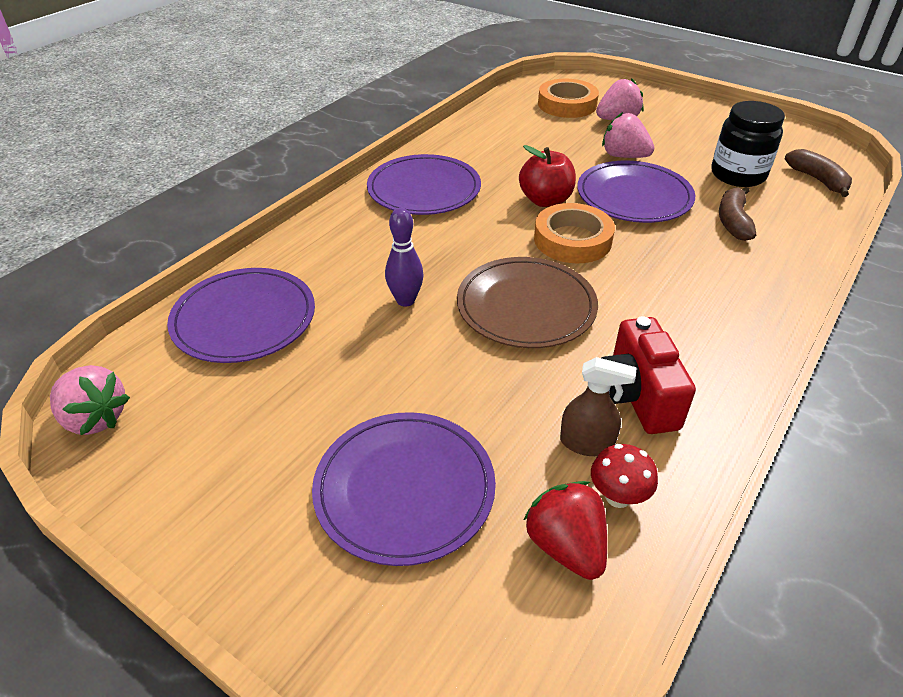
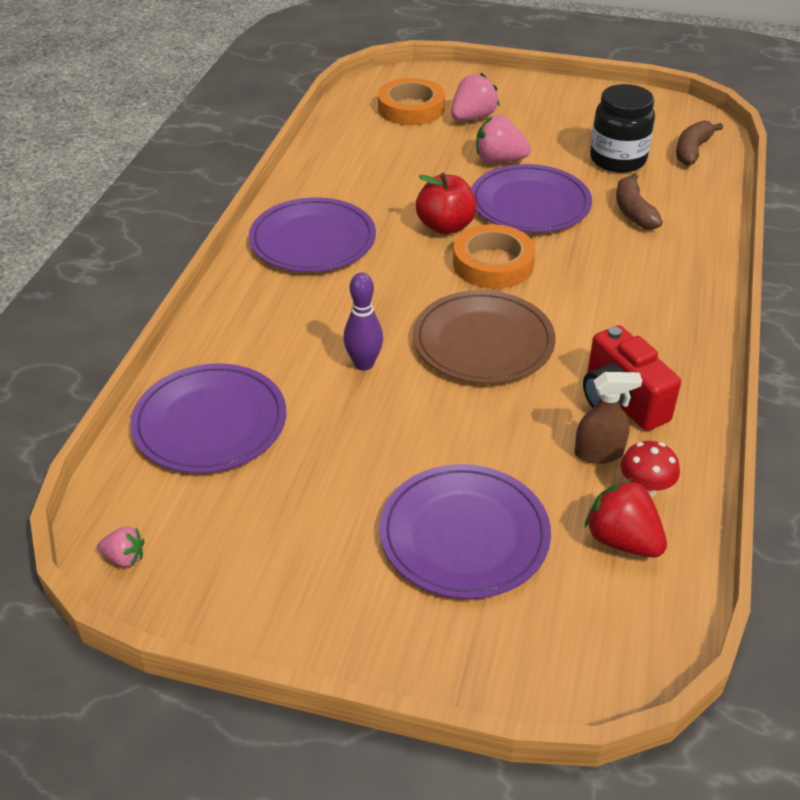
camera: 20 degrees left, 0 degrees up
pink strawberry [50,365,130,435] -> pink strawberry [97,526,144,567], size x0.56
brown banana [785,149,852,197] -> brown banana turned 105 degrees counterclockwise [676,120,723,166]

